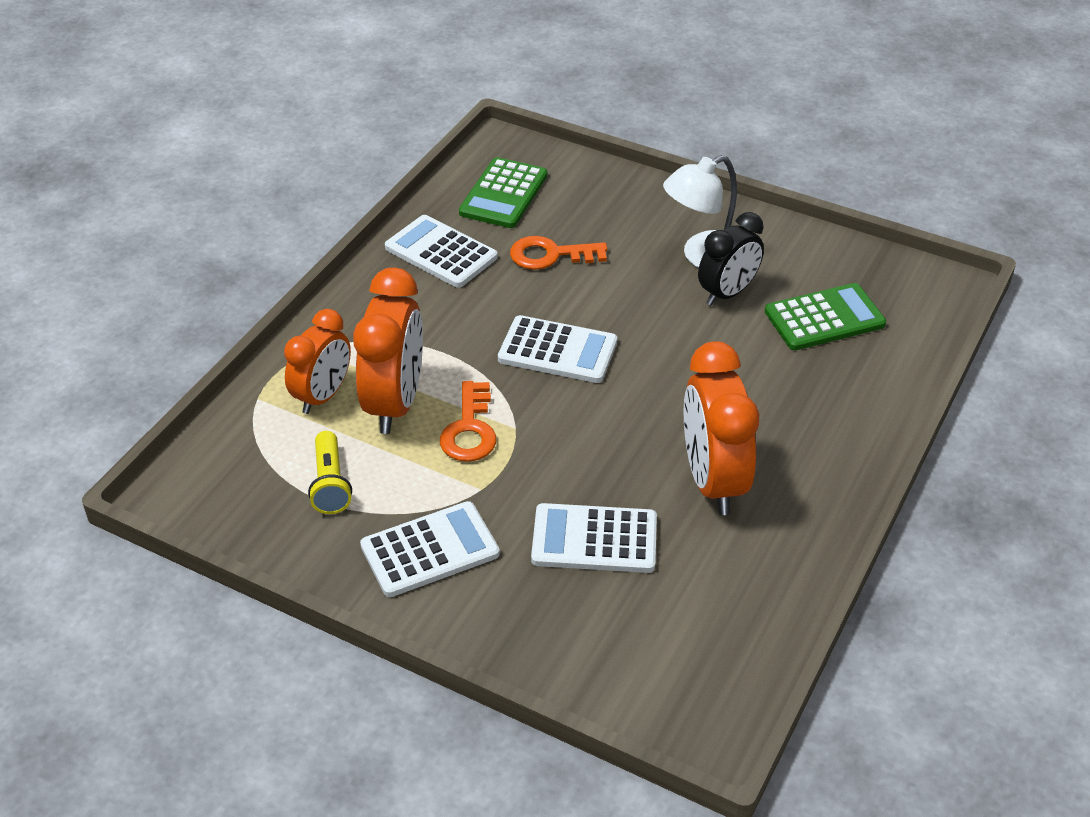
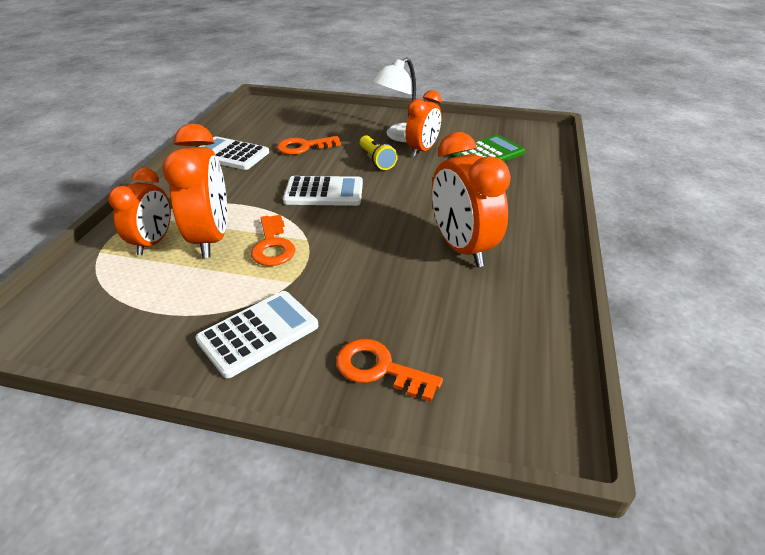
camera: 15 degrees left, 5 degrees down
yellow flashlight [308,431,352,514] -> yellow flashlight moved to [360,135,398,170]
green calculator [459,157,547,228] -> none
white calculator [531,503,657,573] -> none
black clock [698,212,764,306] -> orange clock [405,90,442,157]
none -> orange key [336,339,443,401]

